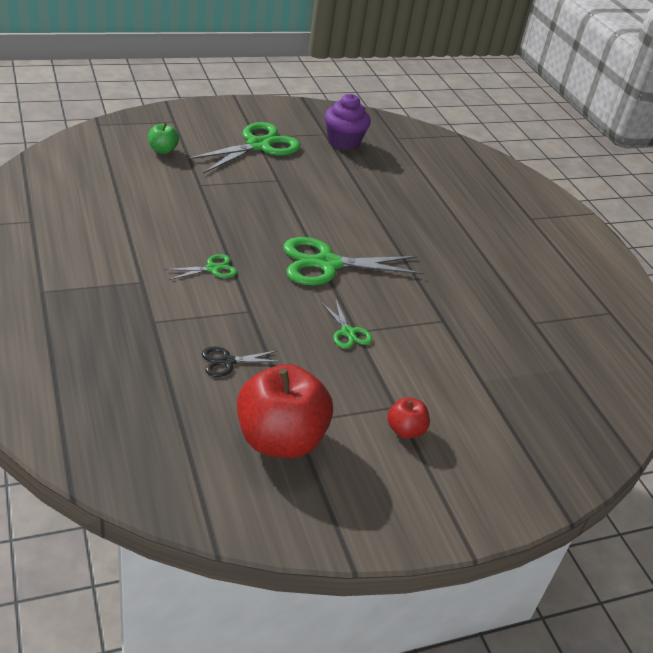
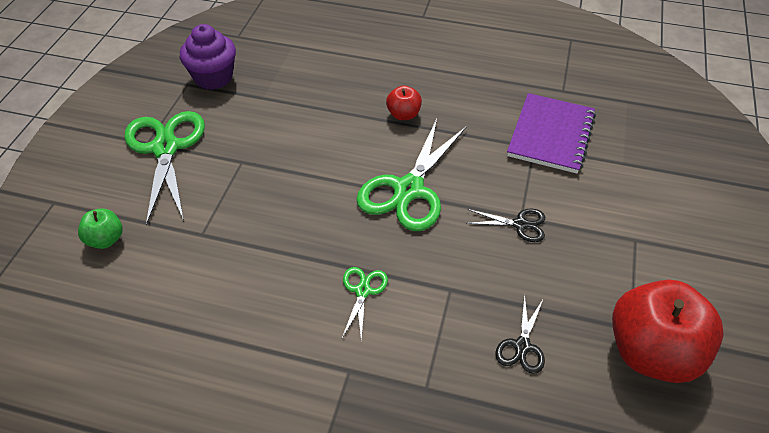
camera: 50 degrees left, 10 degrees up
green scissors [321,300,372,349] -> black scissors [466,209,545,242]
red apple [387,397,430,439] -> red apple moved to [386,85,422,120]
none -> purple notebook [507,93,596,174]

